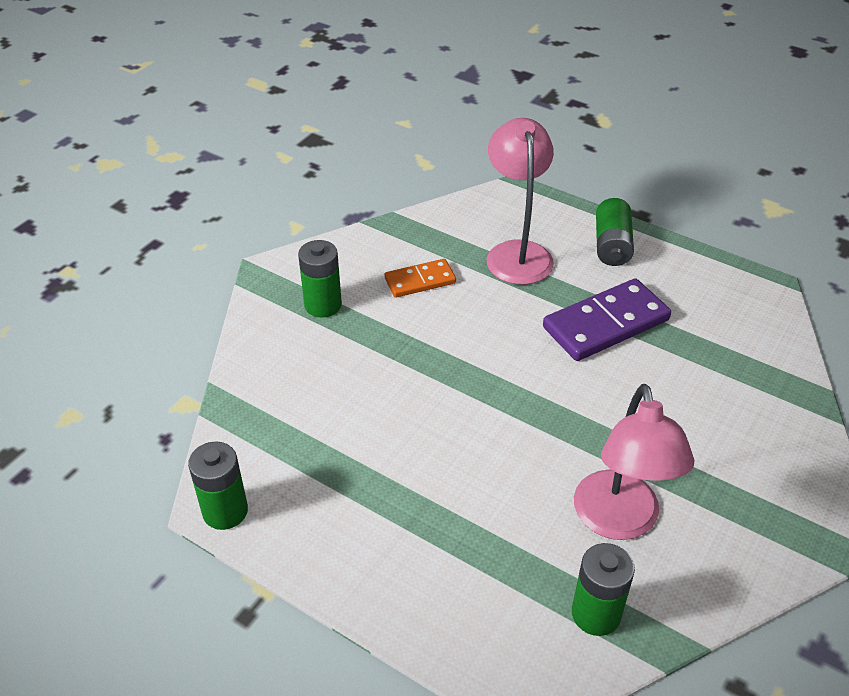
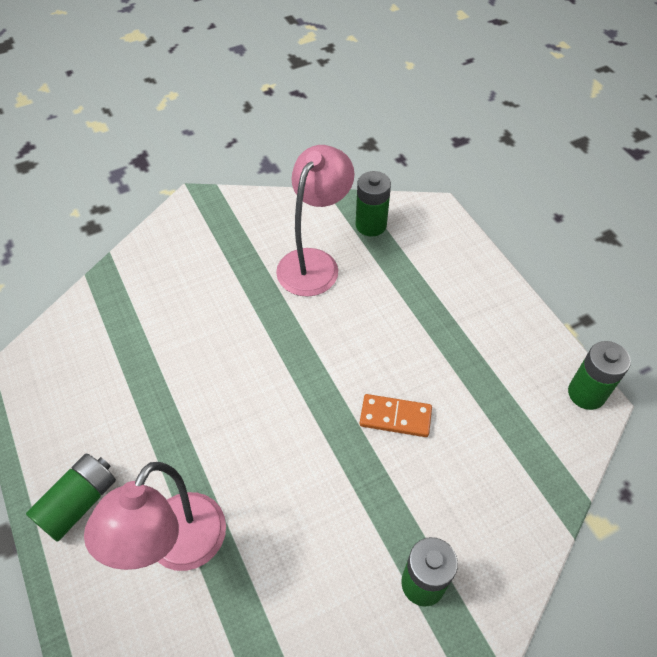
camera: 150 degrees left, 10 degrees up
orange domino [385,259,456,298] -> orange domino moved to [360,394,432,437]
purple domino [543,278,671,361] -> none

